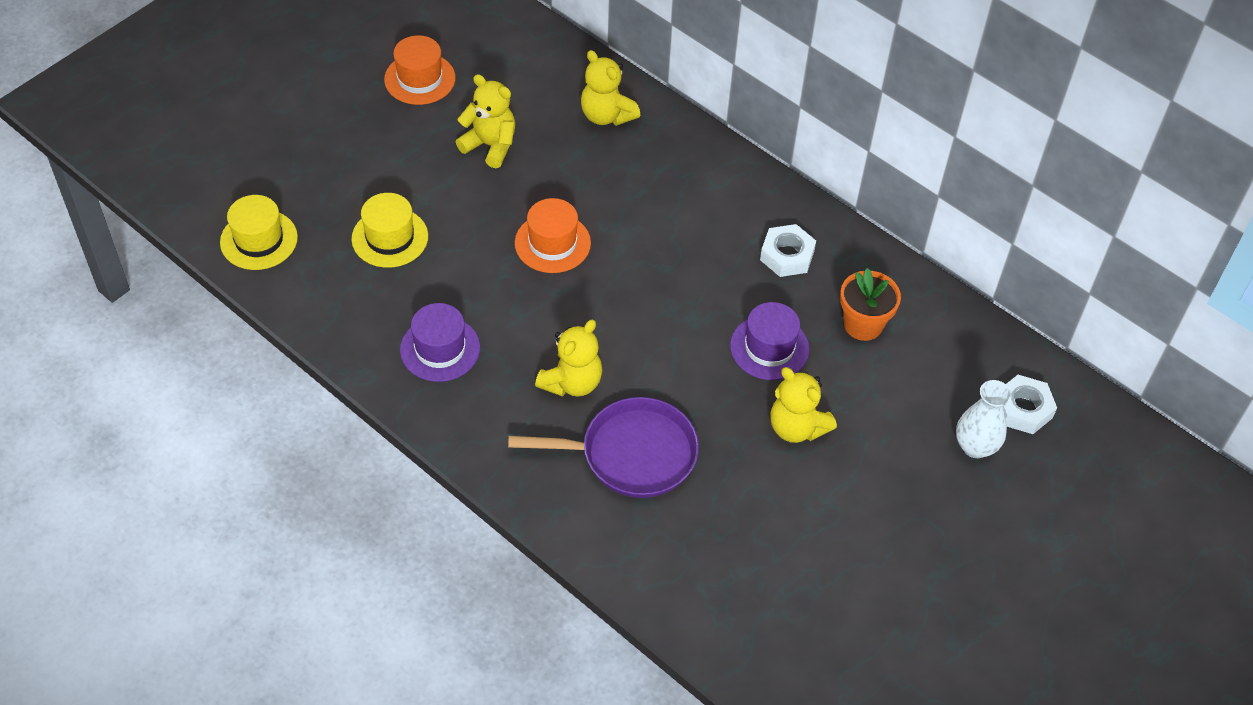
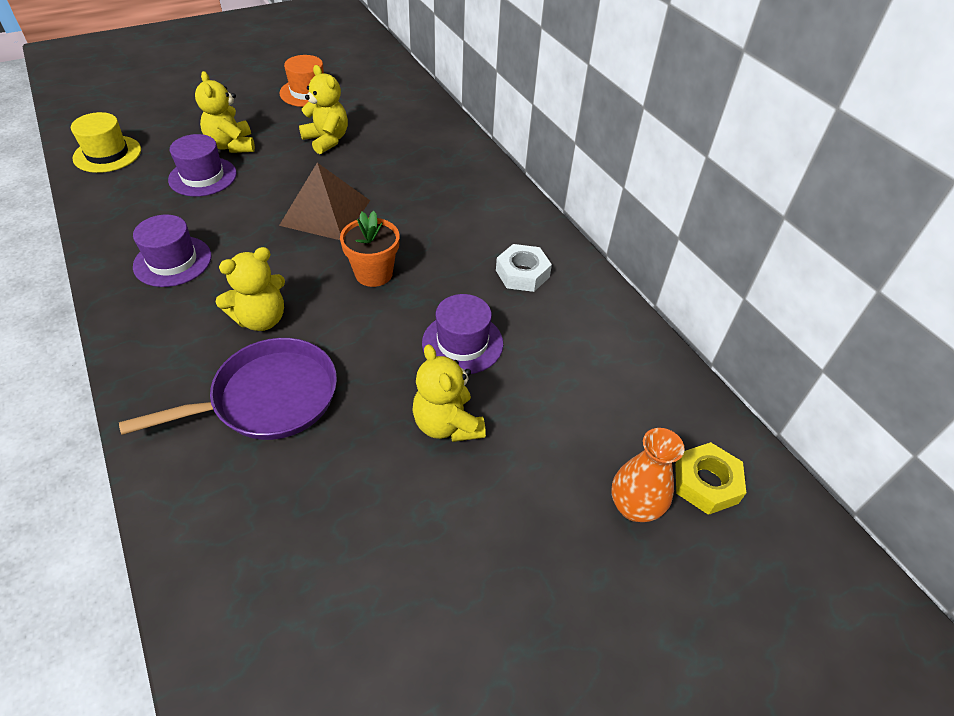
camera: 20 degrees right, 5 degrees down
yellow hat [351,193,428,268] -> purple hat [168,134,237,196]
purple pan [508,397,699,498] -> purple pan turned 45 degrees counterclockwise [119,338,337,440]
orange hat [515,198,591,273] -> brown pyramid [279,163,370,240]
yellow teddy bear [581,50,640,126] -> yellow teddy bear moved to [195,71,255,153]
orange flower pot [840,268,901,341] -> orange flower pot moved to [340,211,399,287]
white vase [956,380,1012,458] -> orange vase [612,428,685,522]
white nut [1003,375,1057,434] -> yellow nut [675,442,746,515]

